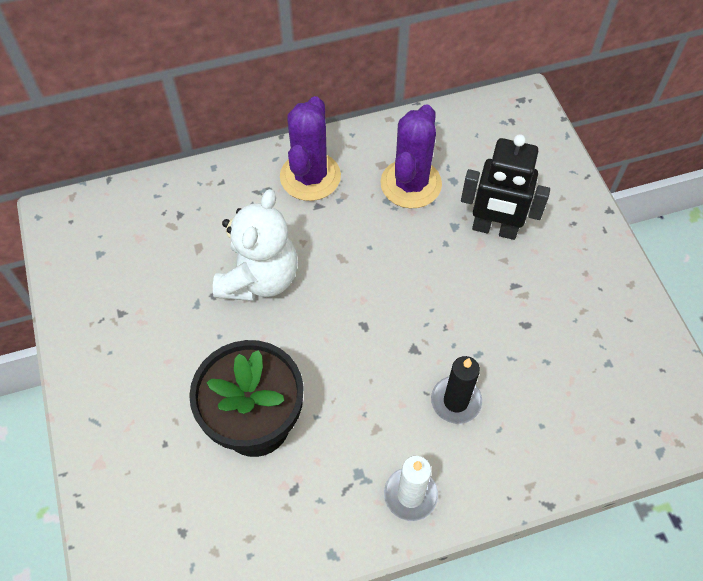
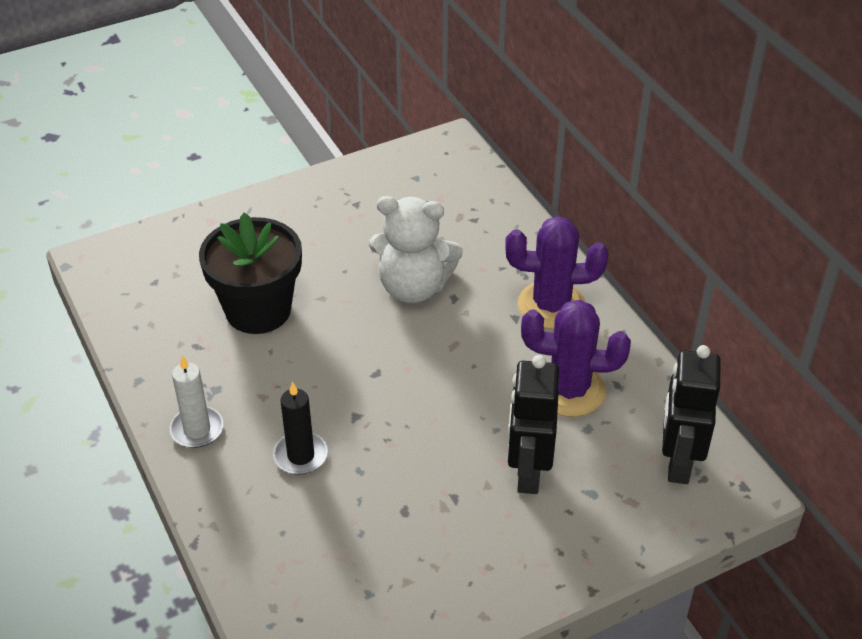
camera: 80 degrees right, 15 degrees down
none -> black robot [662,345,721,484]

